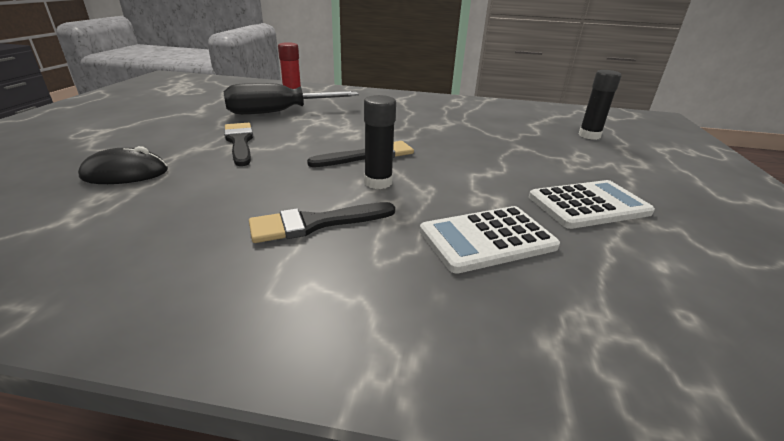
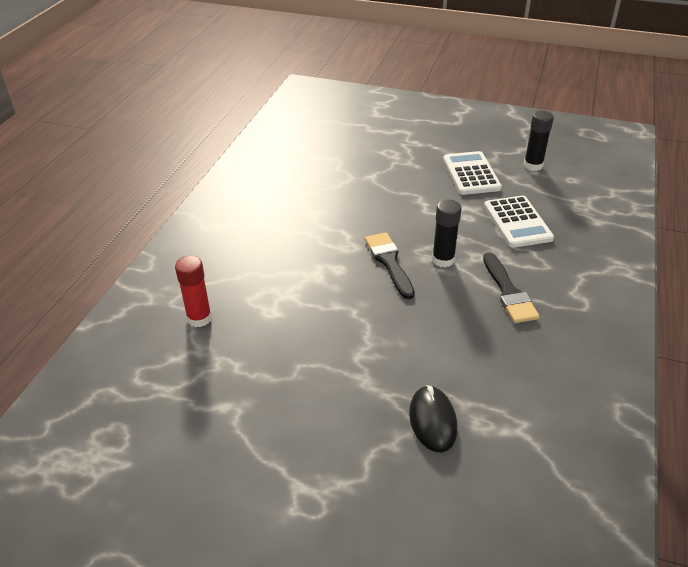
camera: 80 degrees left, 10 degrees up
black screwdriver [224,83,359,115] -> none
black brush [224,123,253,166] -> none
black glue stick [579,70,621,140] -> black glue stick moved to [524,110,554,171]

